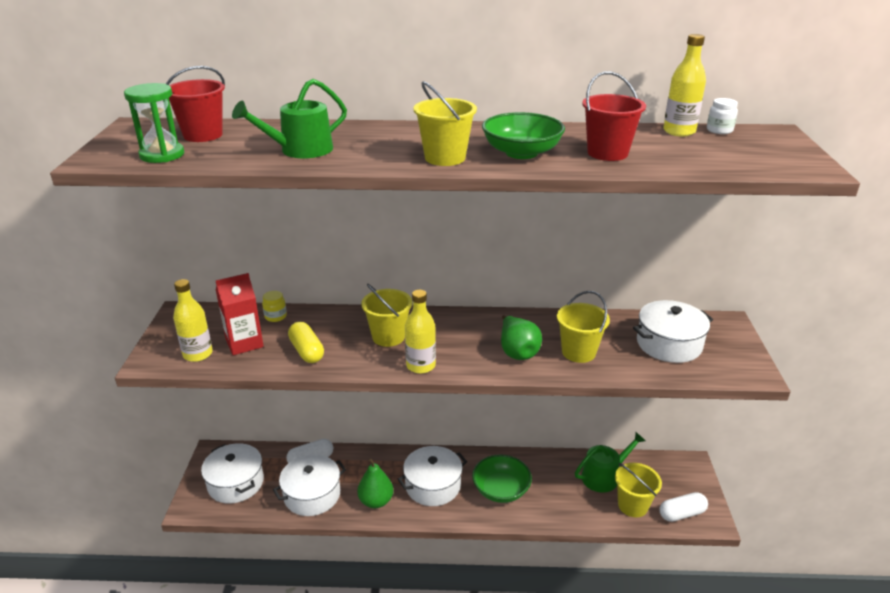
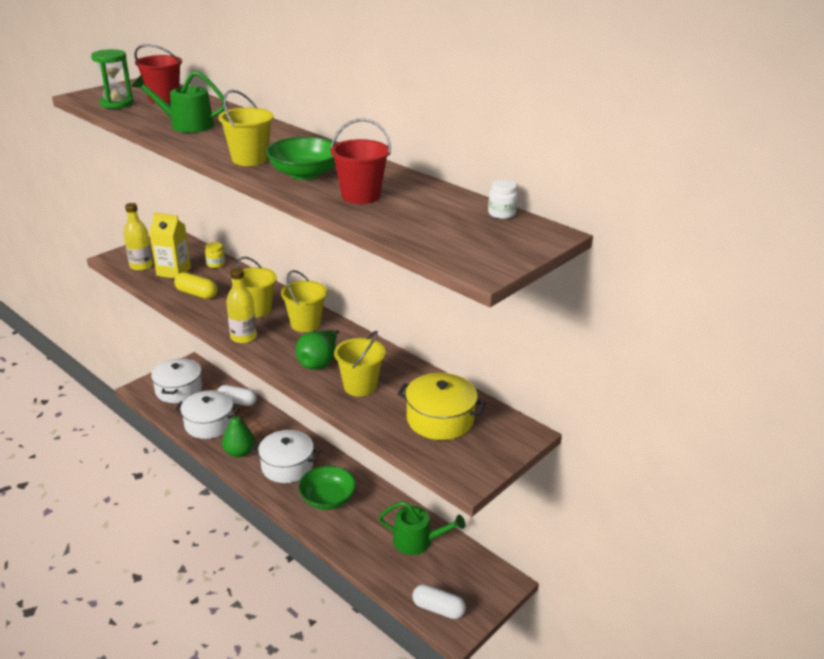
camera: 40 degrees right, 0 degrees up
red carton [216,273,264,355] -> yellow carton [149,213,191,279]
yellow capsule [288,322,324,363] -> yellow capsule turned 75 degrees counterclockwise [174,272,218,299]
yellow bucket [615,463,662,517] -> yellow bucket moved to [281,270,327,332]
white pot [633,300,713,363] -> yellow pot [397,373,486,440]
yellow bottle [663,34,706,137] -> none

